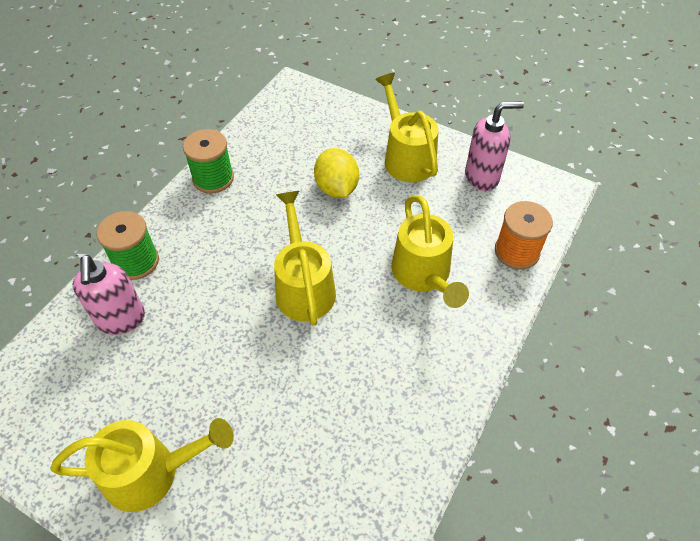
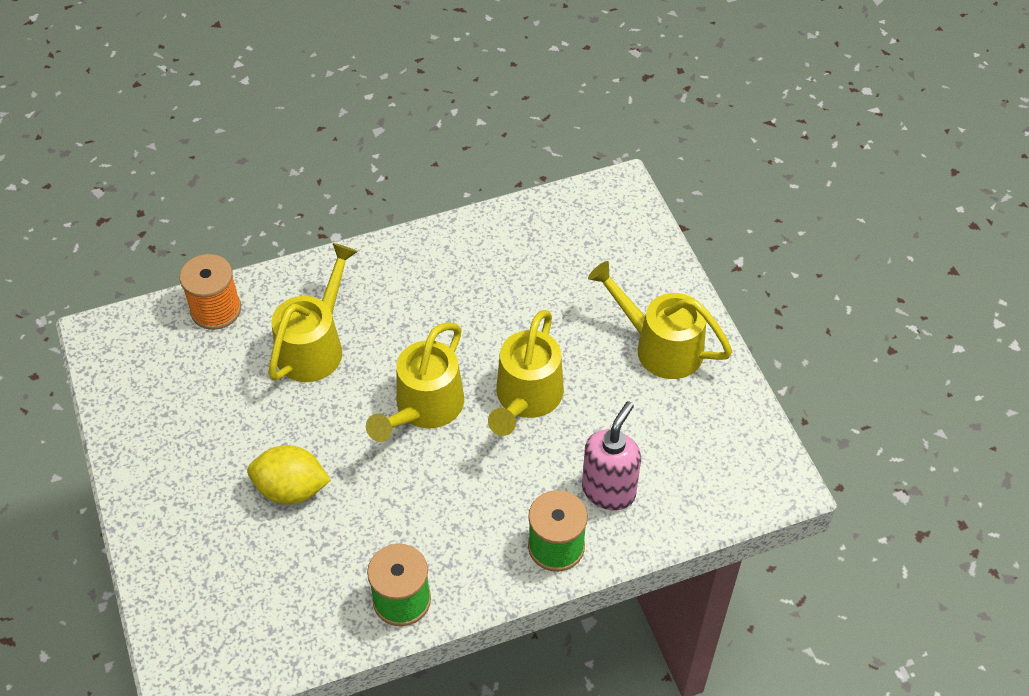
camera: 140 degrees left, 0 degrees up
yellow lemon [314,148,359,198] -> yellow lemon turned 75 degrees clockwise [247,445,331,504]
yellow watering can [375,73,439,183] -> yellow watering can moved to [488,310,564,436]
pink soap dispenser [465,101,524,191] -> none

